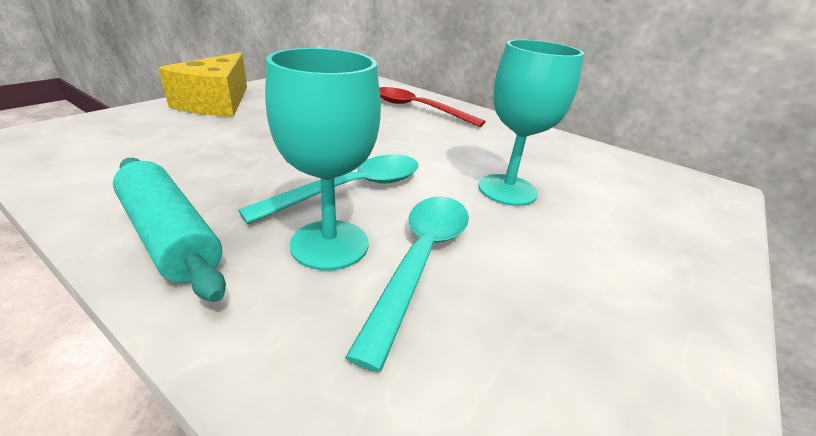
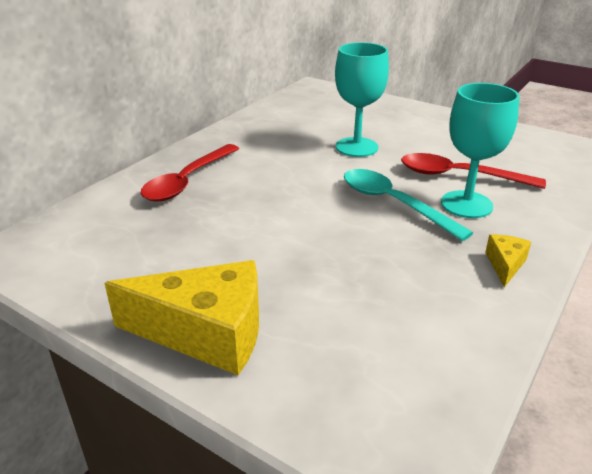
camera: 90 degrees left, 0 degrees up
turquoise rolling pin [113,158,226,302] -> yellow cheese [485,235,531,287]
turquoise spoon [345,197,469,372] -> red spoon [401,153,546,189]

